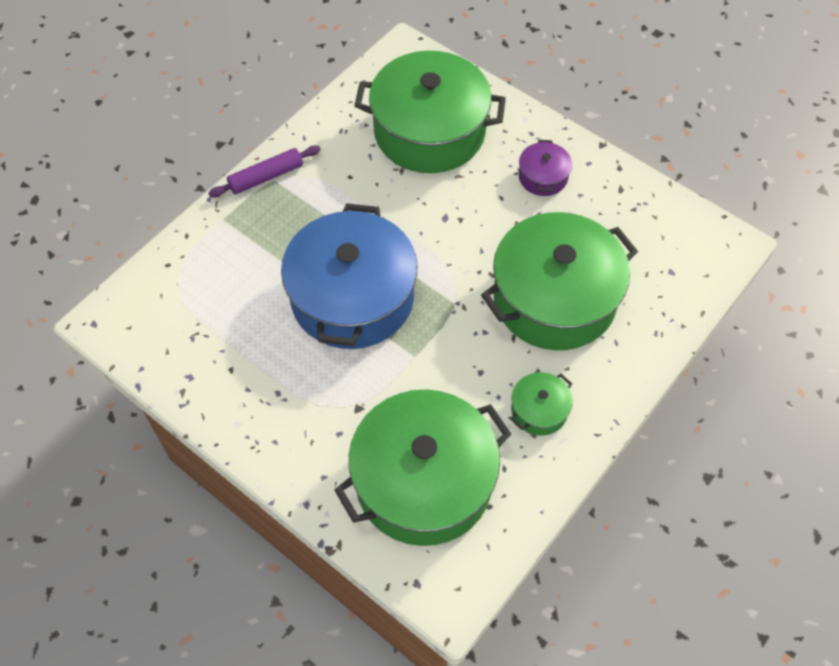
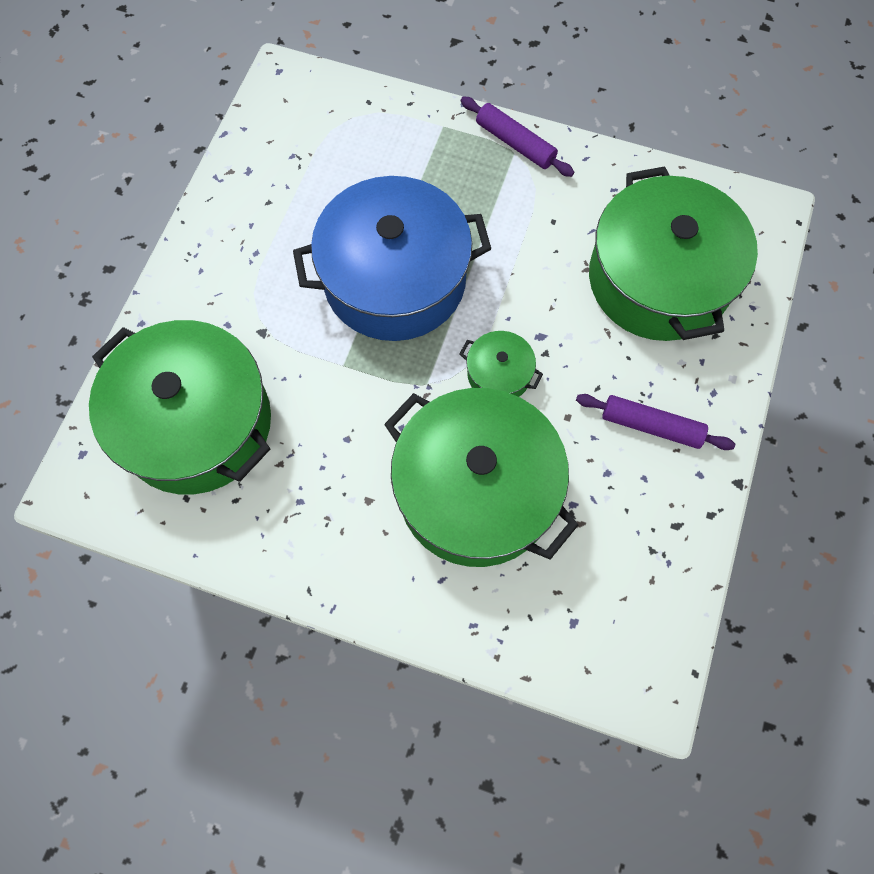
camera: 70 degrees right, 10 degrees up
green pot [510,372,573,436] -> green pot moved to [459,331,543,397]
purple pot [519,140,572,196] -> purple rolling pin [576,394,735,450]

